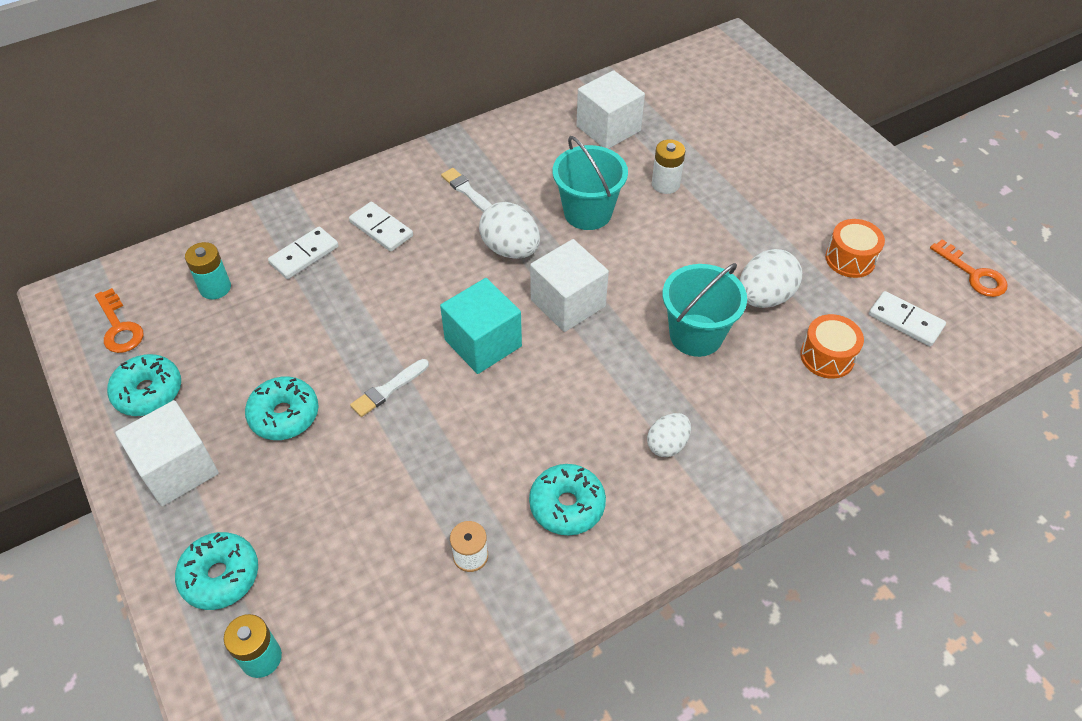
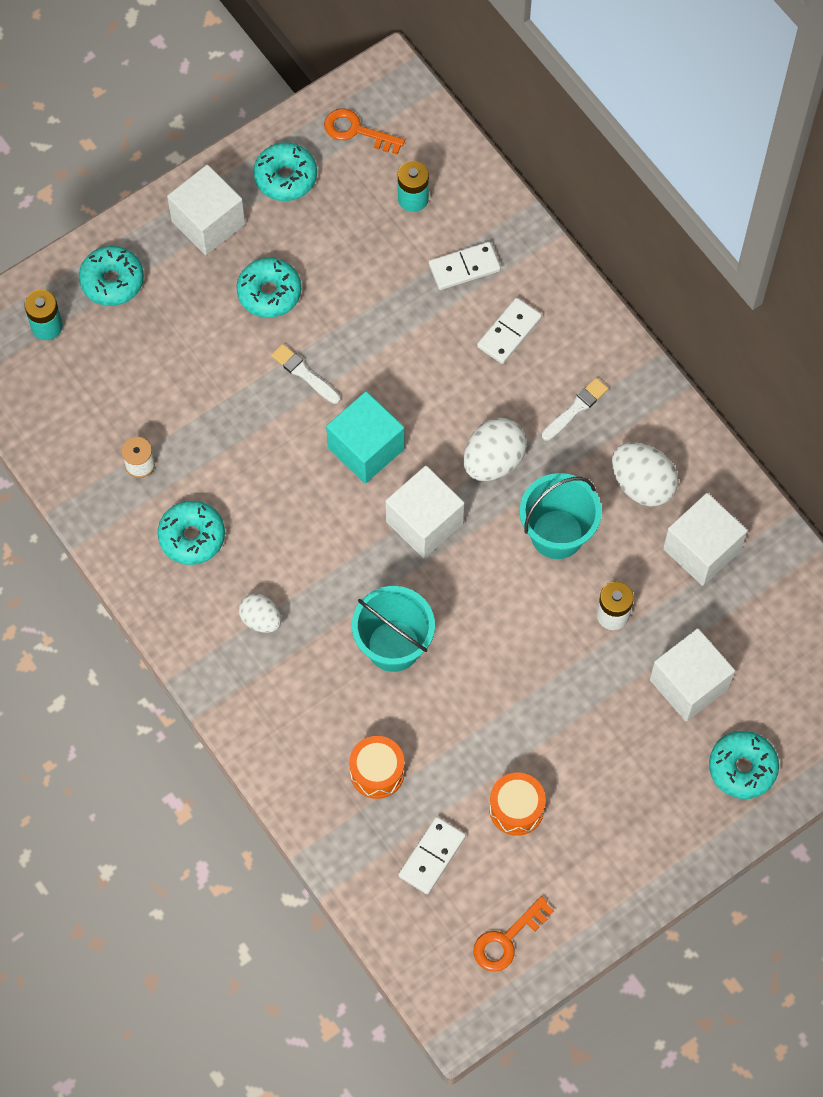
camera: 85 degrees right, 15 degrees up
orange key [95,288,143,353] -> orange key turned 60 degrees clockwise [324,109,405,155]
white domino [268,227,339,279] -> white domino turned 60 degrees counterclockwise [429,242,501,290]
white egg [740,249,802,308] -> white egg moved to [612,442,678,506]
none -> white cube [650,628,735,721]
none -> turquoise donut [709,731,779,799]

